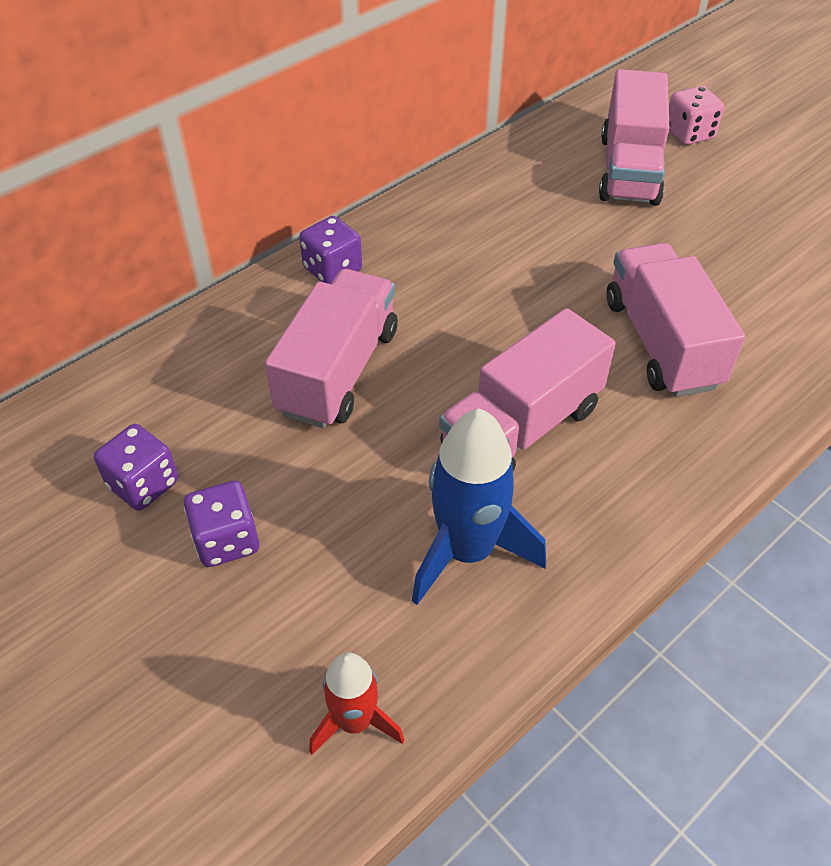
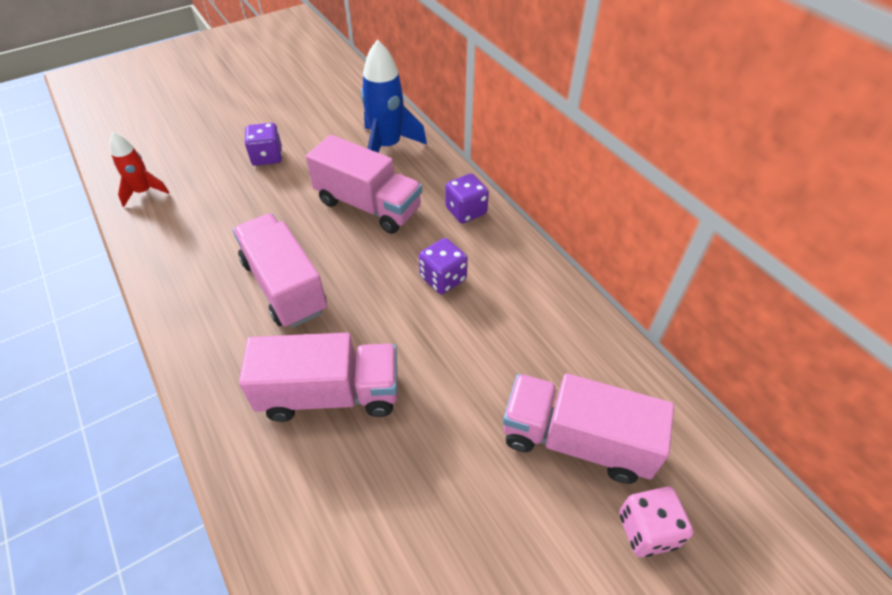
camera: 100 degrees right, 0 degrees up
purple dice [94,424,178,511] -> purple dice moved to [419,238,468,294]
blue rocket [412,409,546,605] -> blue rocket moved to [361,39,427,153]

